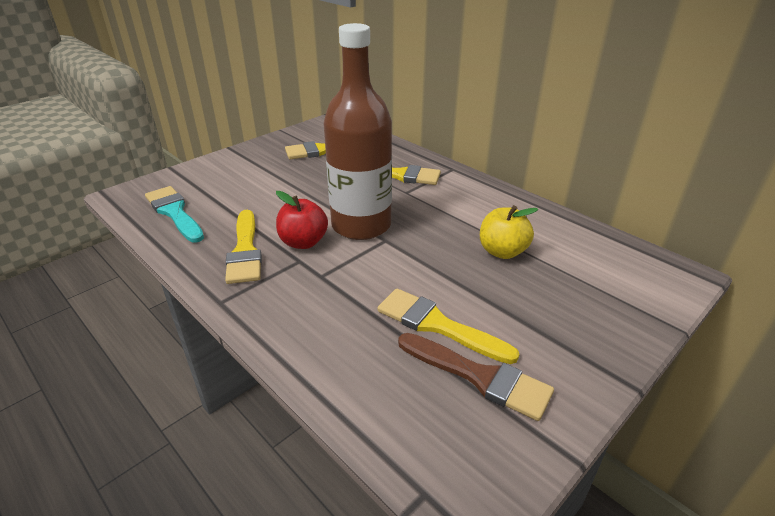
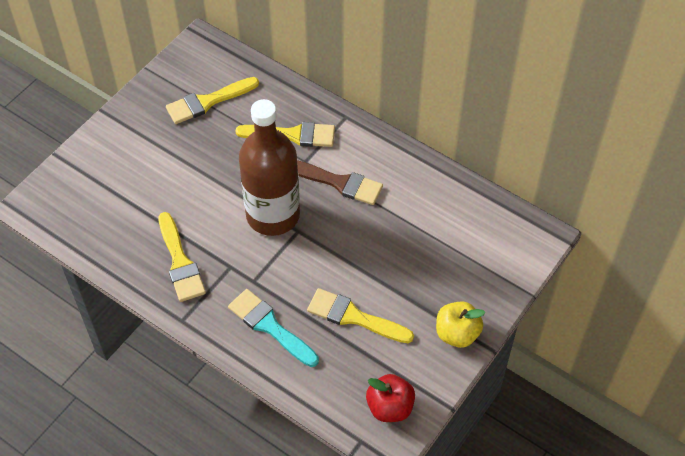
camera: 10 degrees left, 20 degrees up
turquoise brush [145,186,204,243] -> turquoise brush moved to [228,289,319,367]
red apple [276,191,328,249] -> red apple moved to [366,374,415,422]
brown brush [398,333,554,421] -> brown brush moved to [297,160,383,205]
yellow apple [480,205,538,259] -> yellow apple moved to [436,301,485,348]

